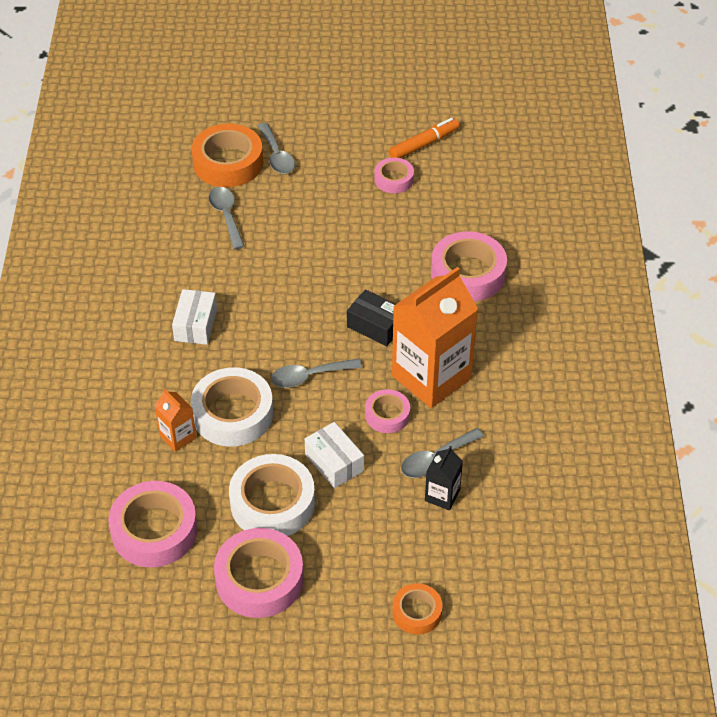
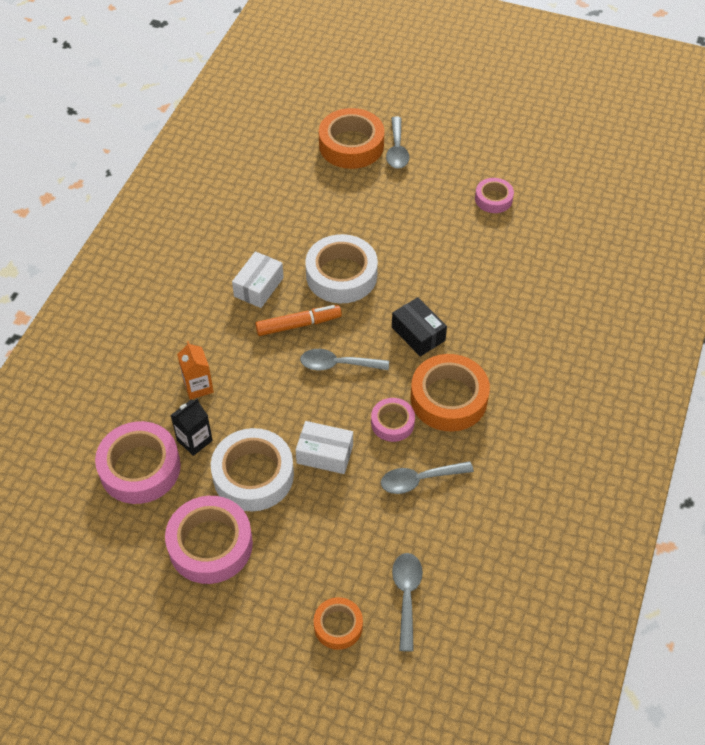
camera: 20 degrees right, 5 degrees up
white tape [191,367,273,446] -> white tape moved to [305,234,378,303]
grey spoon [208,187,245,249] -> grey spoon moved to [392,553,423,652]
white box [305,422,364,488] -> white box turned 60 degrees counterclockwise [296,421,353,474]
orange marker [389,118,460,158] -> orange marker moved to [255,305,342,336]
orange carton [392,267,478,408] -> orange tape [411,354,490,432]
black carton [425,446,463,510] -> black carton moved to [170,399,213,456]
pink tape [431,231,507,302] -> none

